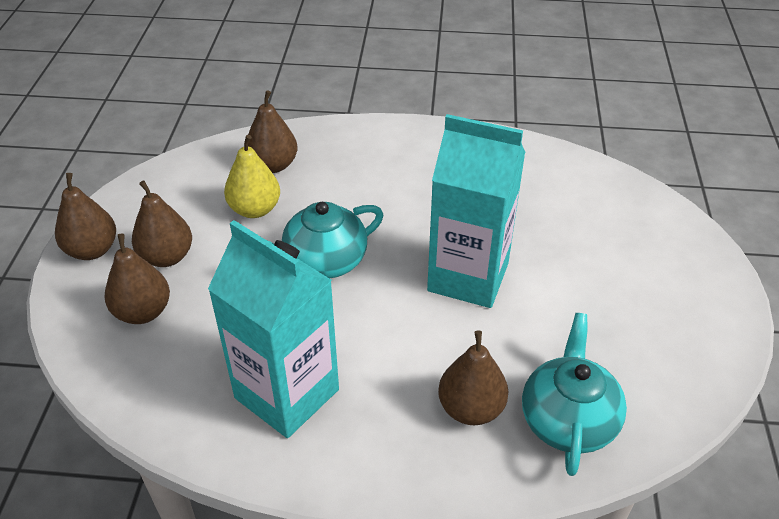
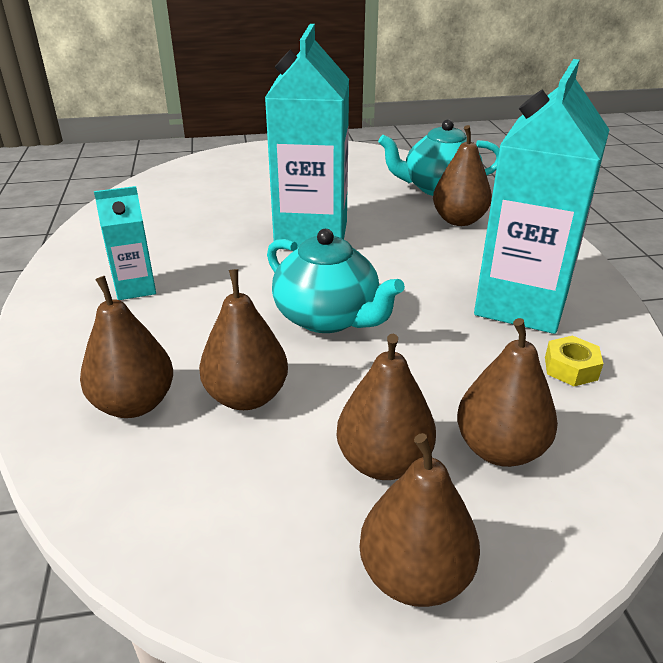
camera: 105 degrees left, 10 degrees down
yellow pear [224,135,280,218] -> brown pear [199,269,288,410]
none -> turquoise carton [94,186,156,300]
none -> yellow nut [545,336,603,386]

